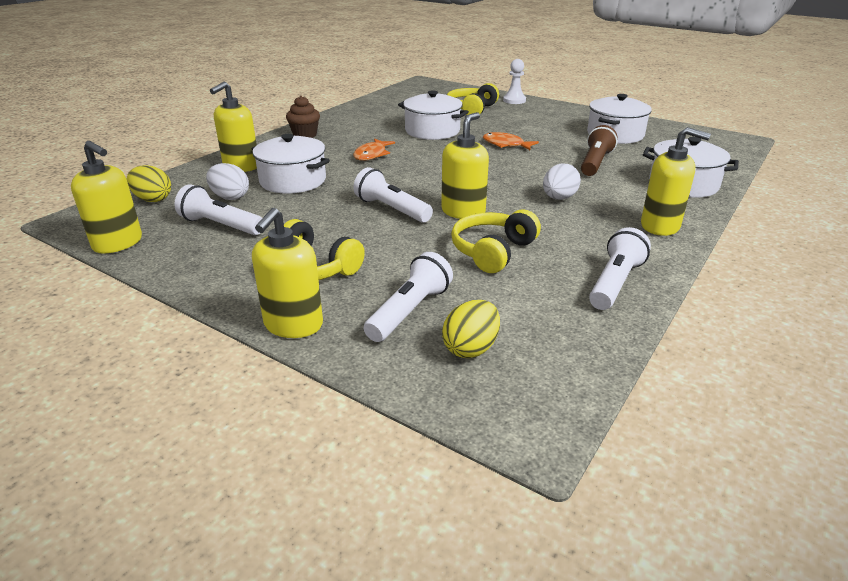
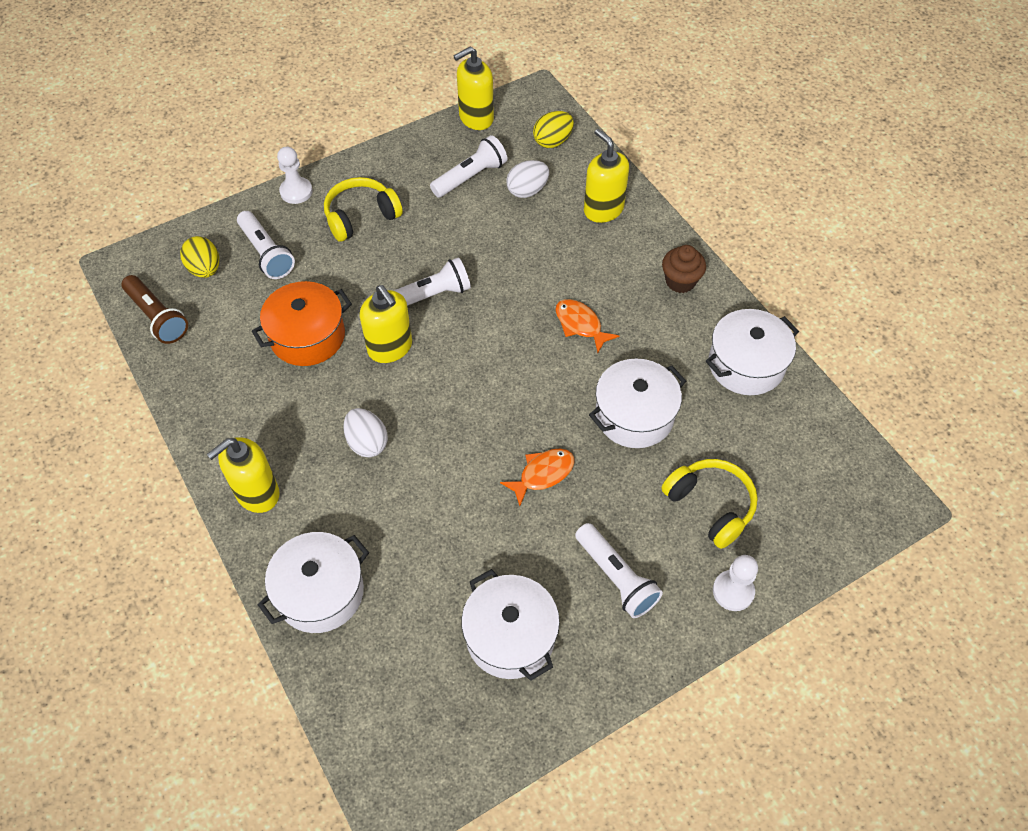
camera: 115 degrees right, 25 degrees up
white pot [252,134,330,194] -> white pot moved to [706,309,799,395]
yellow soap dispenser [252,208,323,338] -> white pawn [277,146,313,204]
yellow headphones [451,209,541,273] -> orange pot [252,281,352,366]
brown flashlight [581,125,618,176] -> brown flashlight moved to [122,275,188,344]
white flashlight [589,227,651,310] -> white flashlight moved to [575,523,663,618]

